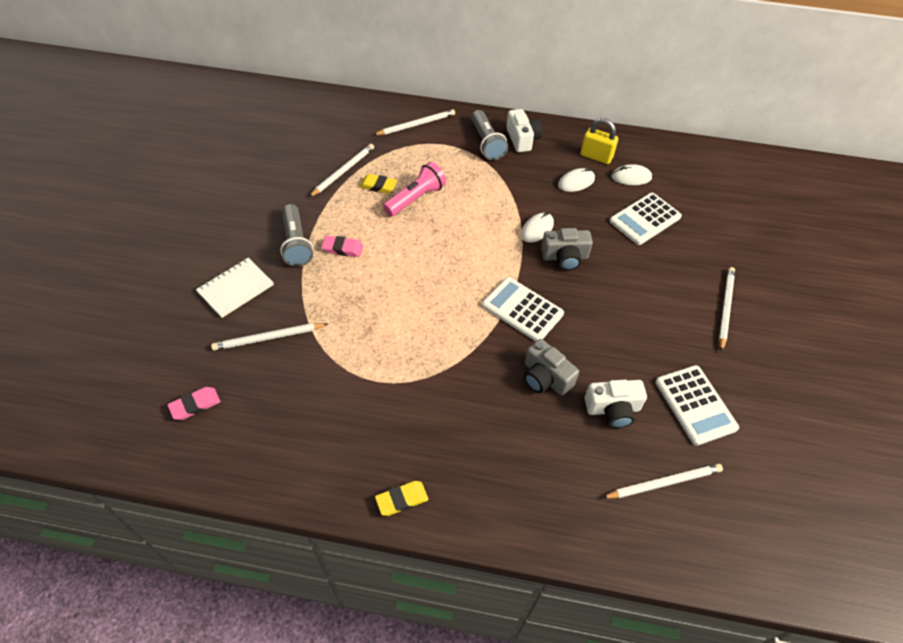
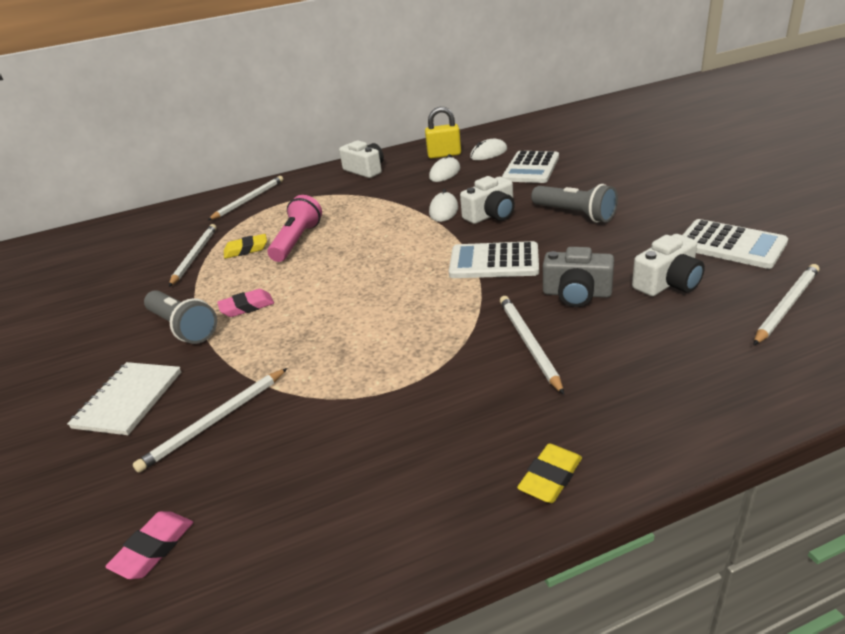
camera: 25 degrees left, 20 degrees down
grey flashlight [471,110,508,160] -> grey flashlight moved to [531,184,618,223]
grey camera [541,228,593,271] -> white camera [460,176,515,224]
white pencil [719,267,735,352] -> white pencil moved to [500,296,564,395]

